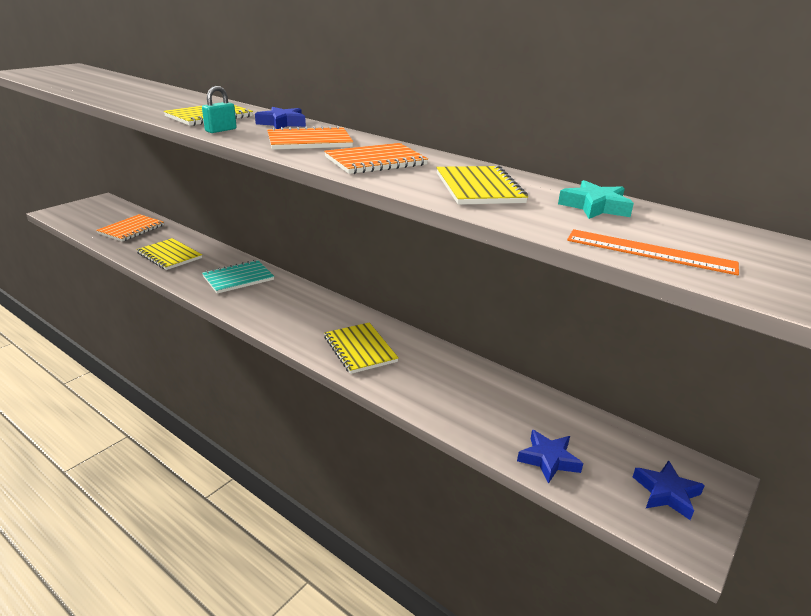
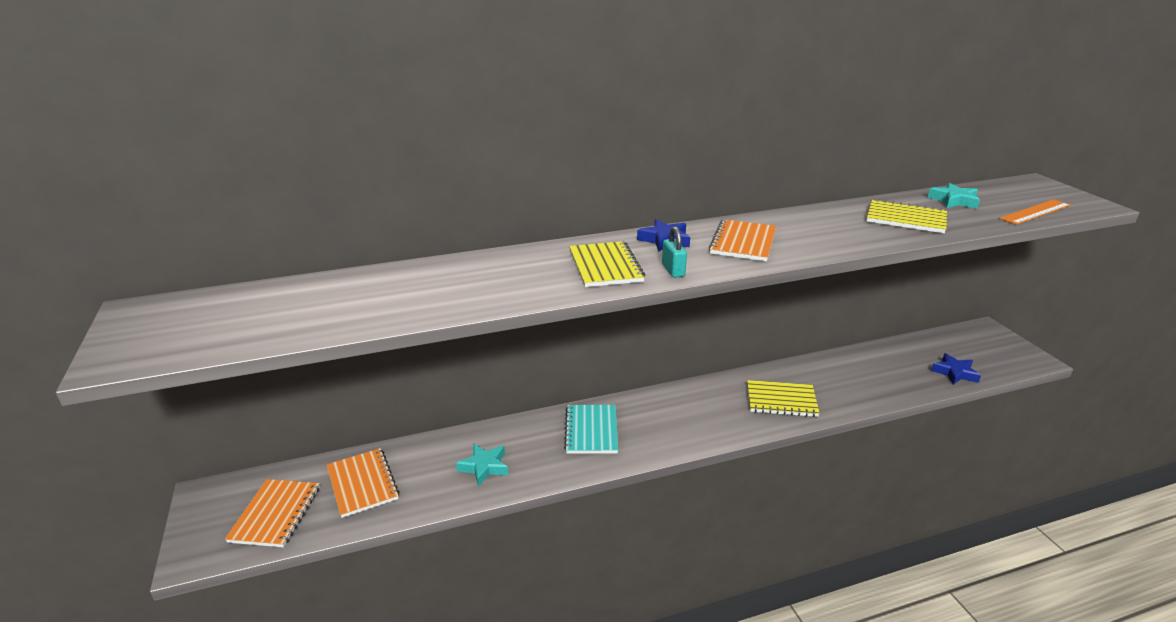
camera: 55 degrees left, 0 degrees up
yellow notebook [136,238,202,270] -> turquoise star [456,443,508,486]
orange notebook [324,143,428,174] -> orange notebook moved to [225,479,320,547]
blue star [633,460,705,520] -> none

